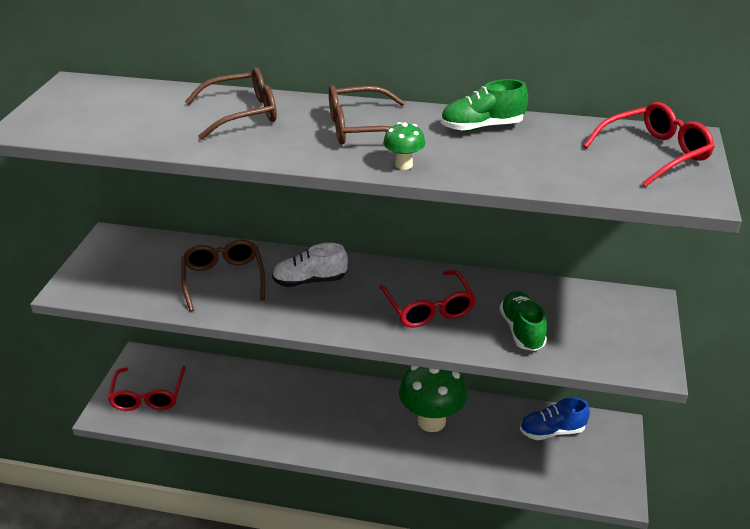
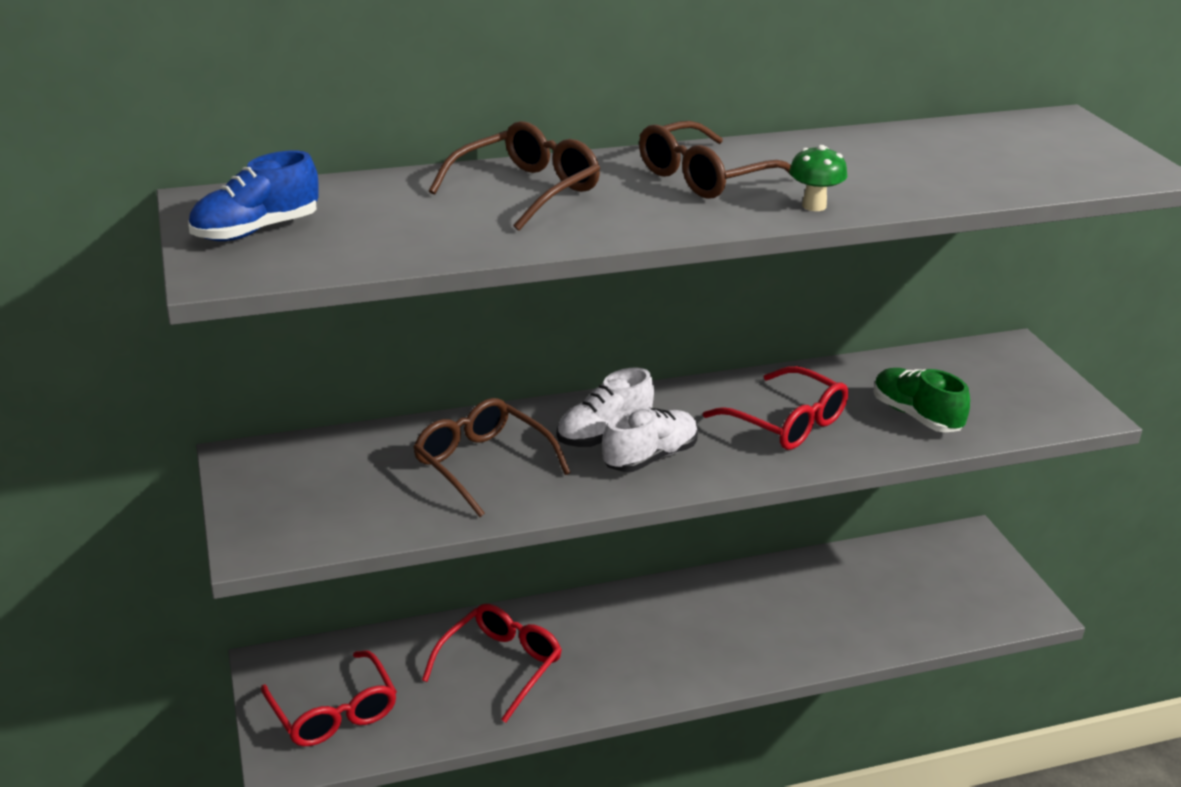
camera: 30 degrees left, 5 degrees down
green mushroom [399,366,468,432] -> none
green shoe [441,79,528,131] -> none
blue shoe [520,398,590,440] -> blue shoe moved to [188,150,319,241]
red glasses [583,102,715,187] -> red glasses moved to [422,604,562,723]
none -> white shoe [602,406,698,472]

